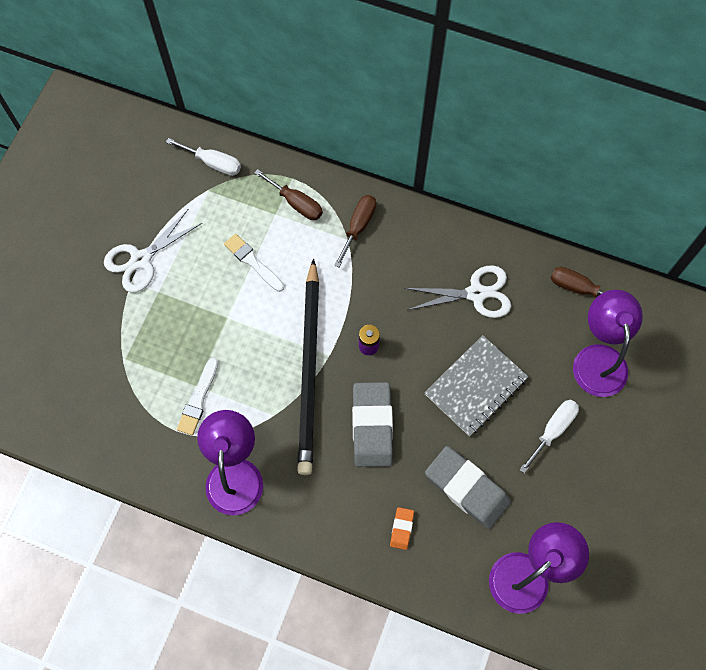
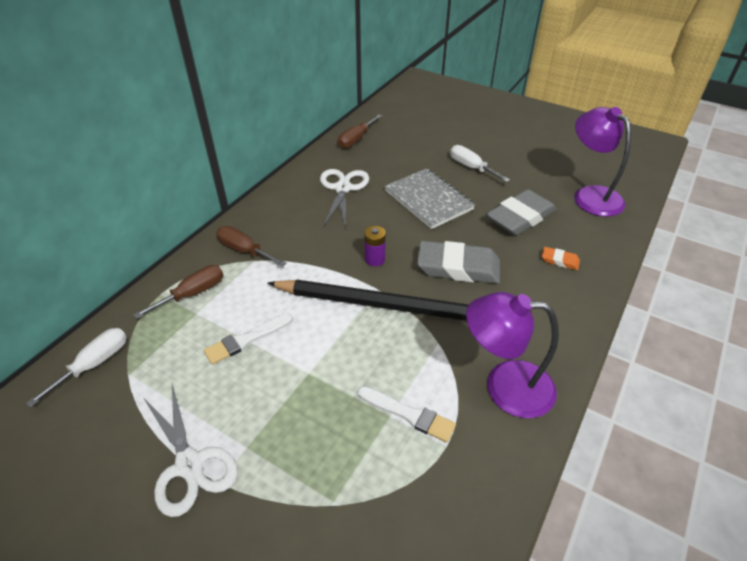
camera: 80 degrees left, 25 degrees down
purple lamp [573,290,643,397] -> none

